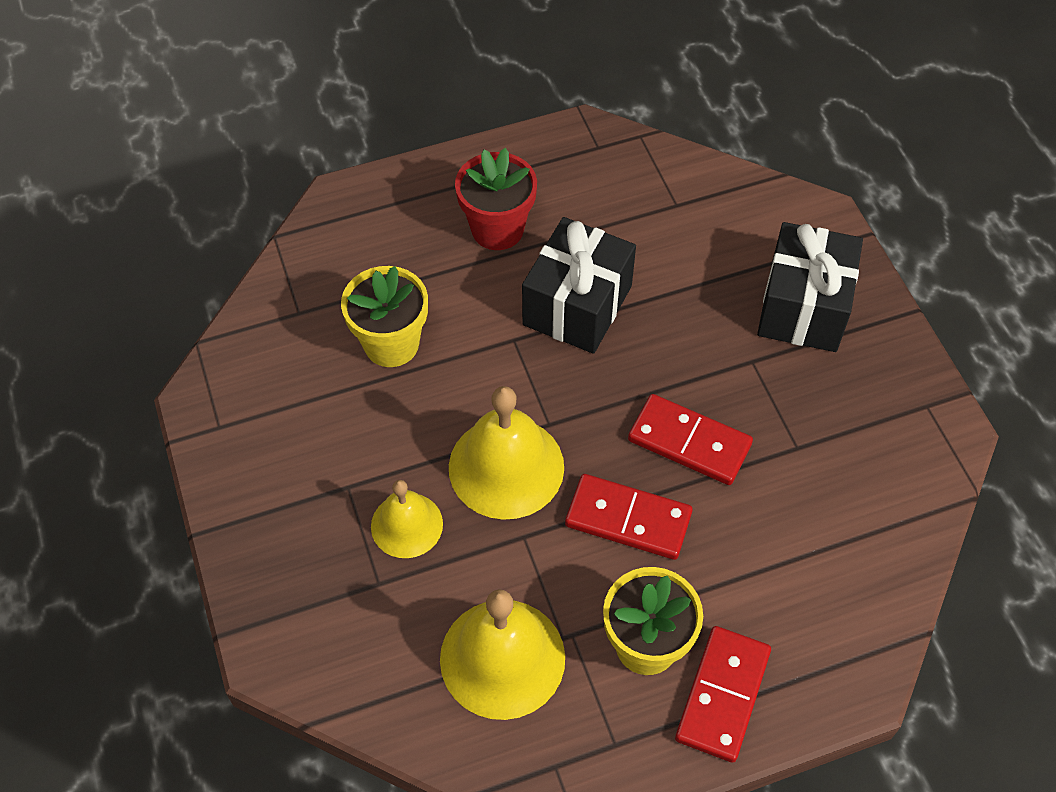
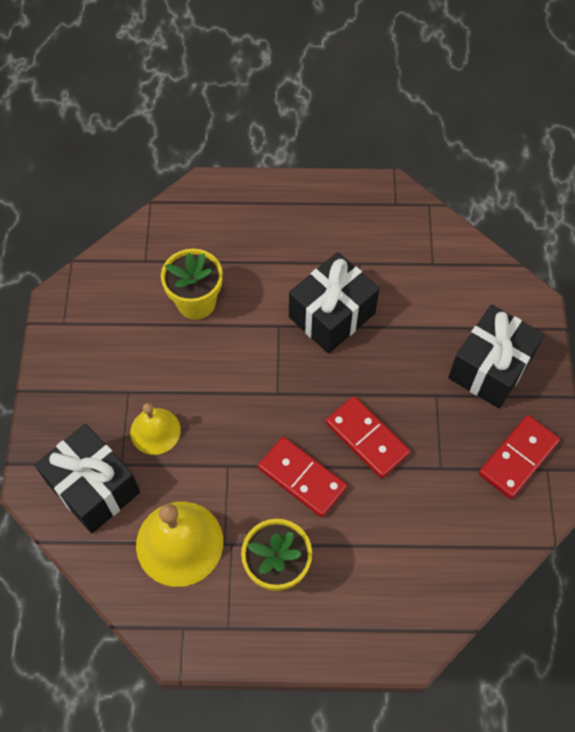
camera: 20 degrees right, 5 degrees up
yellow bell [449,386,564,520] -> none
red flower pot [455,148,537,250] -> none
red domino [675,626,771,763] -> red domino moved to [479,415,560,499]
none -> black gift [35,424,140,534]

